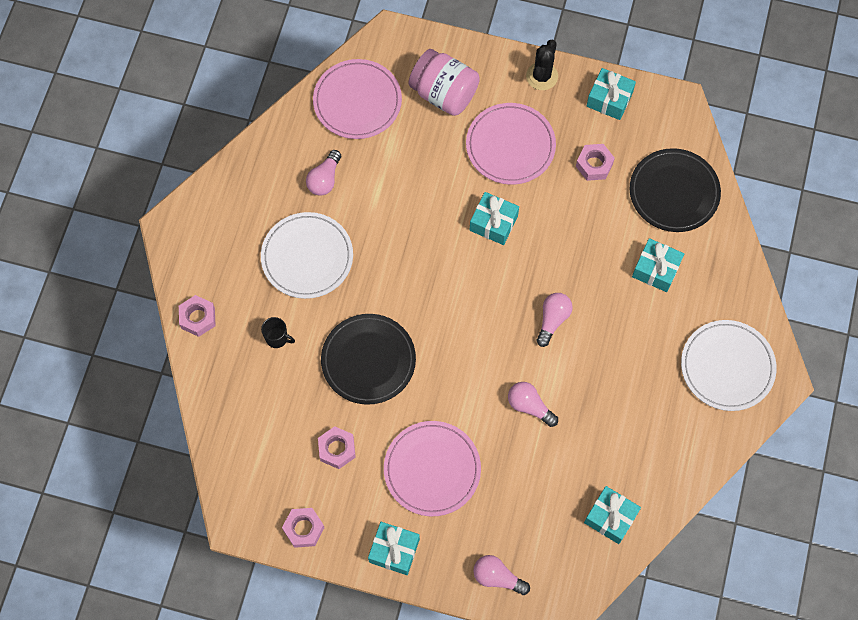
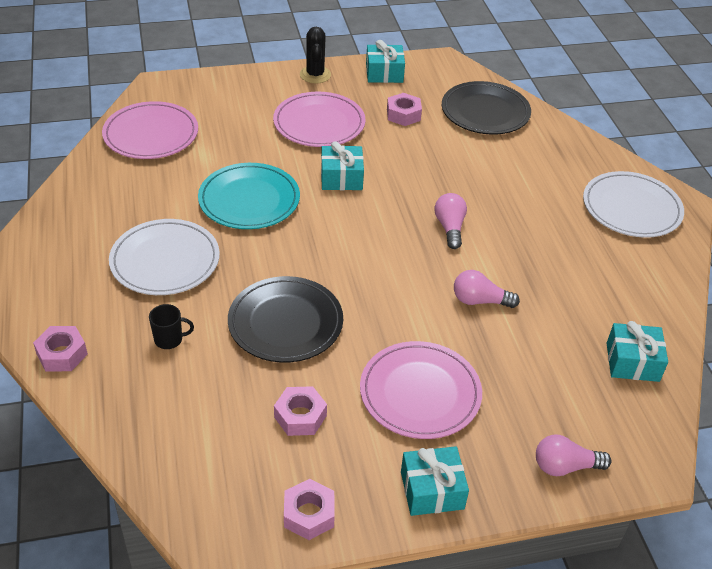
camera: 30 degrees left, 25 degrees down
pink light bulb [306,150,341,196] -> none
pink jar [409,49,480,116] -> none
turquoise gift [632,238,684,292] -> none
none -> turquoise plate [198,163,300,229]

